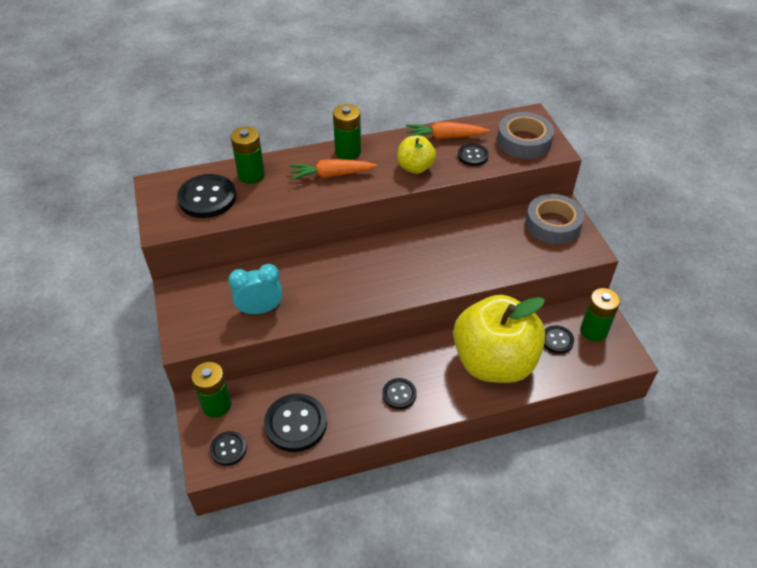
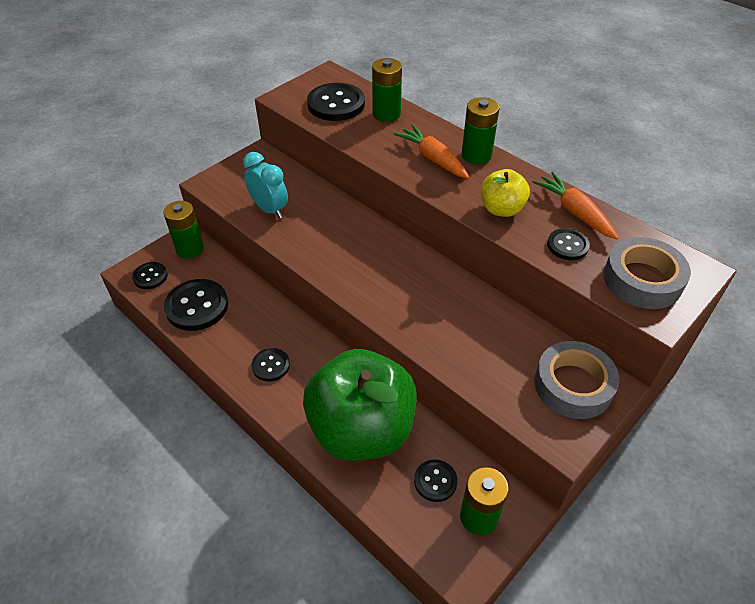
camera: 60 degrees right, 0 degrees up
yellow apple [453,295,545,383] -> green apple [303,349,417,461]

